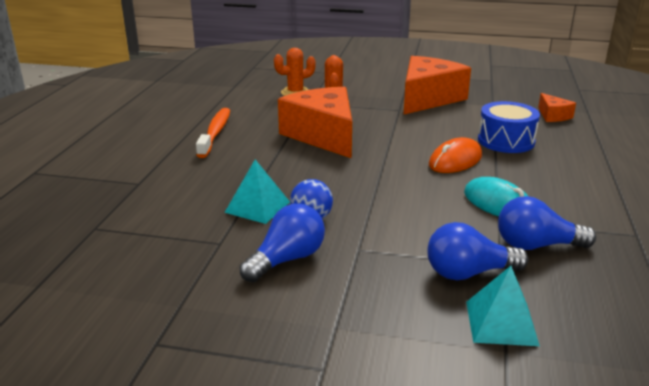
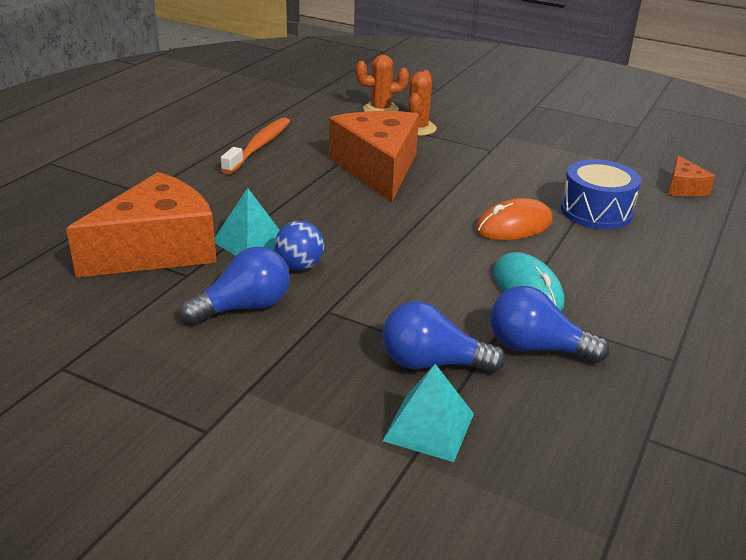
camera: 15 degrees right, 5 degrees up
orange cheese [403,56,471,115] -> orange cheese moved to [66,172,217,278]

